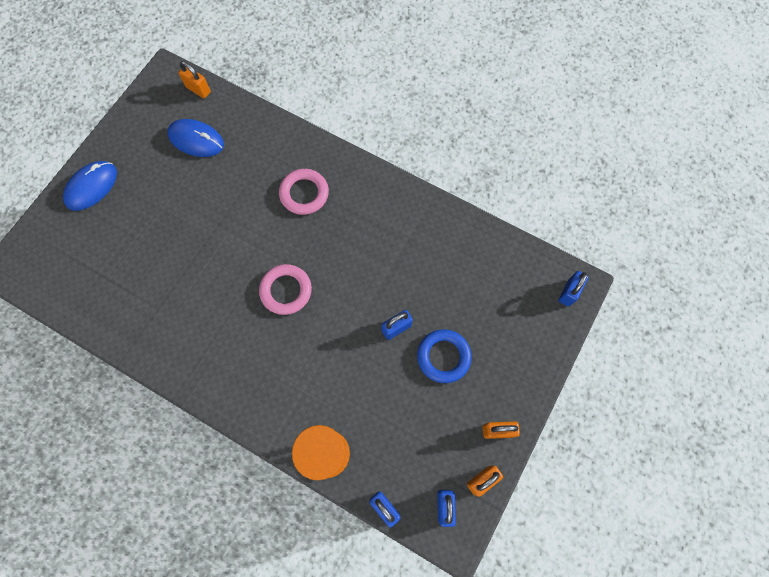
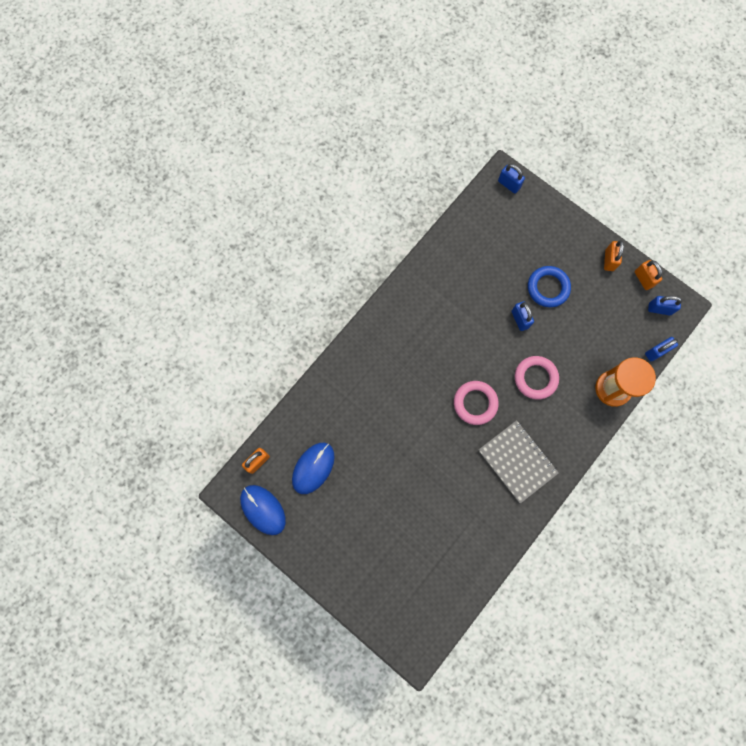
camera: 80 degrees left, 5 degrees up
blue mouse [63,161,117,211] -> blue mouse moved to [240,485,286,535]
pink ring [279,169,329,215] -> pink ring moved to [515,356,559,400]
none -> grey notebook [478,420,559,504]

